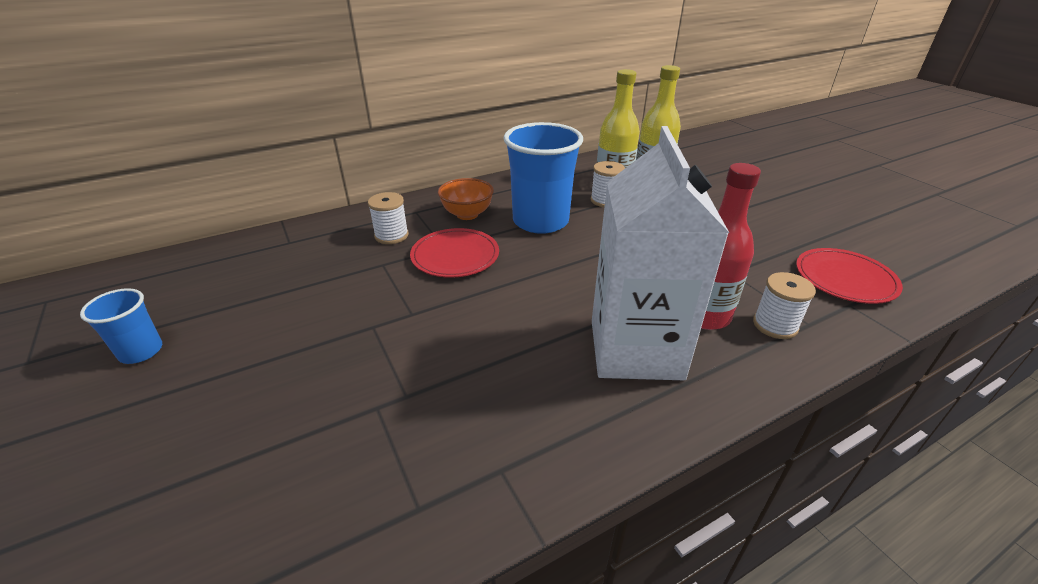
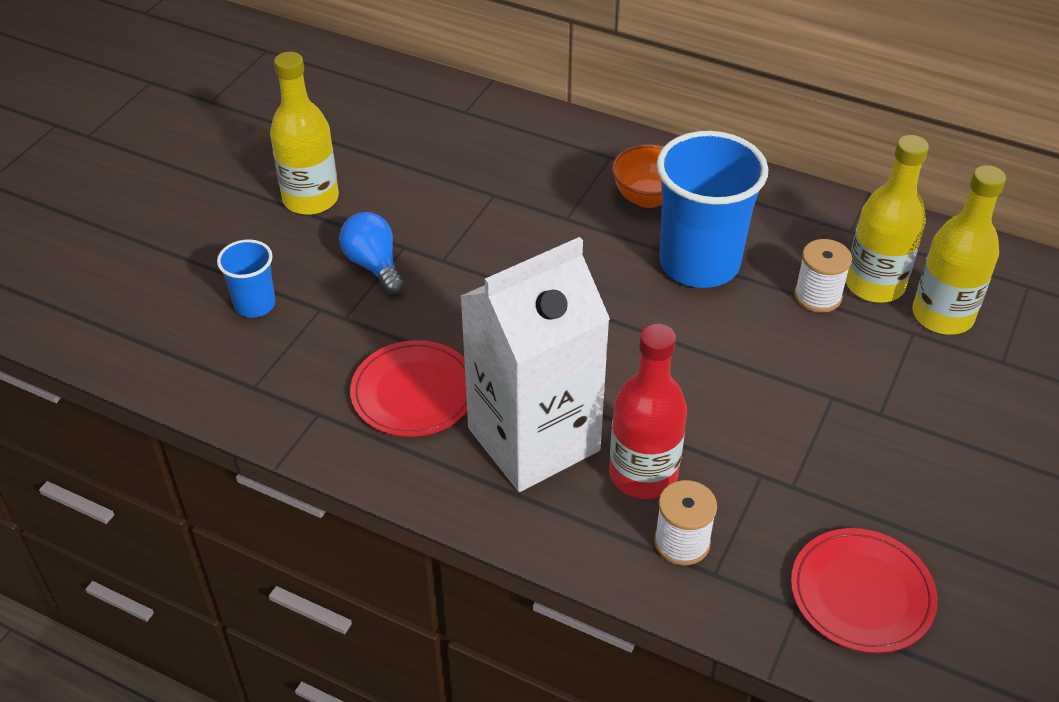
camera: 55 degrees right, 10 degrees up
blue cup [80,288,162,364] -> blue cup moved to [217,239,276,318]
white spool [368,192,409,244] -> none
red plate [410,228,499,278] -> red plate moved to [350,340,467,437]
none -> yellow bottle [270,52,339,215]
none -> blue light bulb [339,212,405,295]

